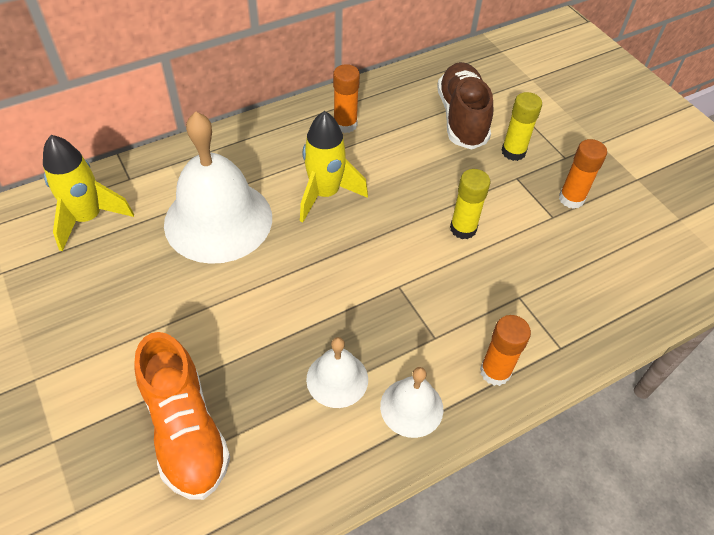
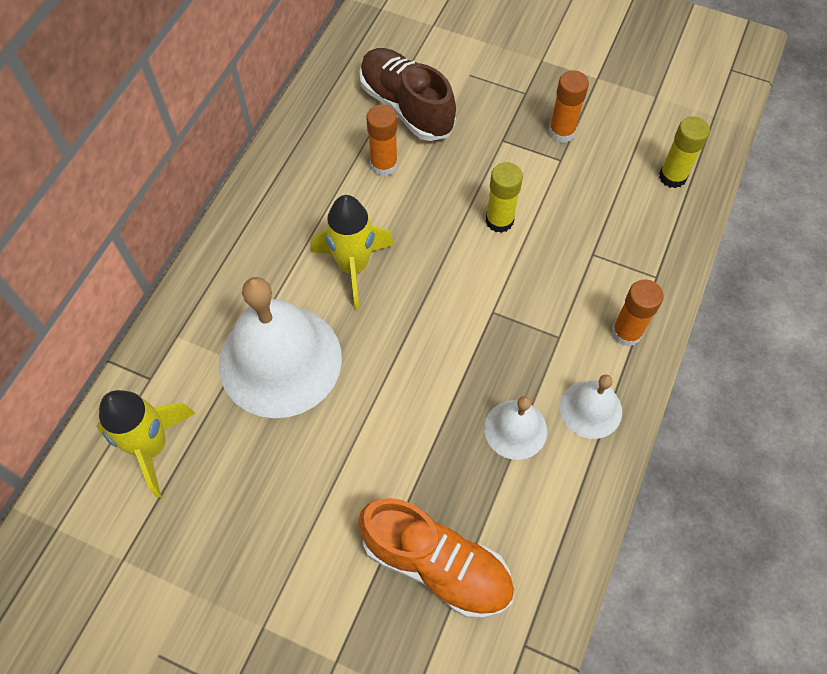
camera: 35 degrees left, 10 degrees up
orange glue stick [333,64,360,133] -> orange glue stick moved to [366,105,398,176]
yellow glue stick [502,92,542,161] -> yellow glue stick moved to [659,116,710,188]

